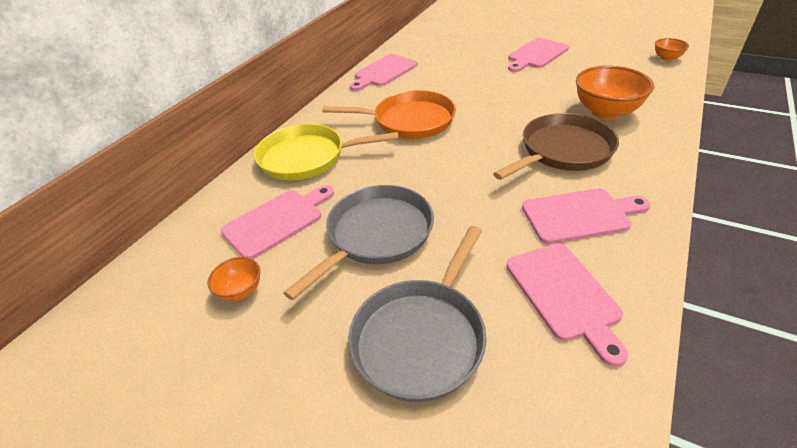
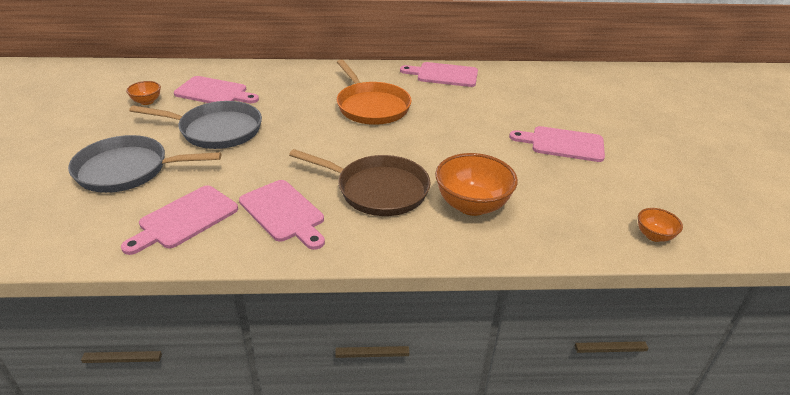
camera: 55 degrees right, 5 degrees down
yellow pan [254,124,399,180] -> none

